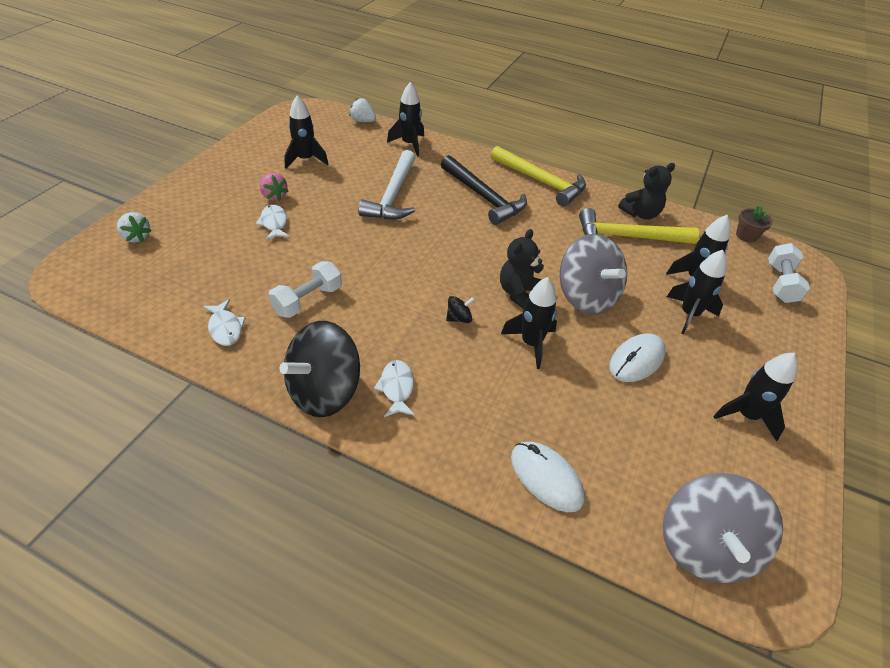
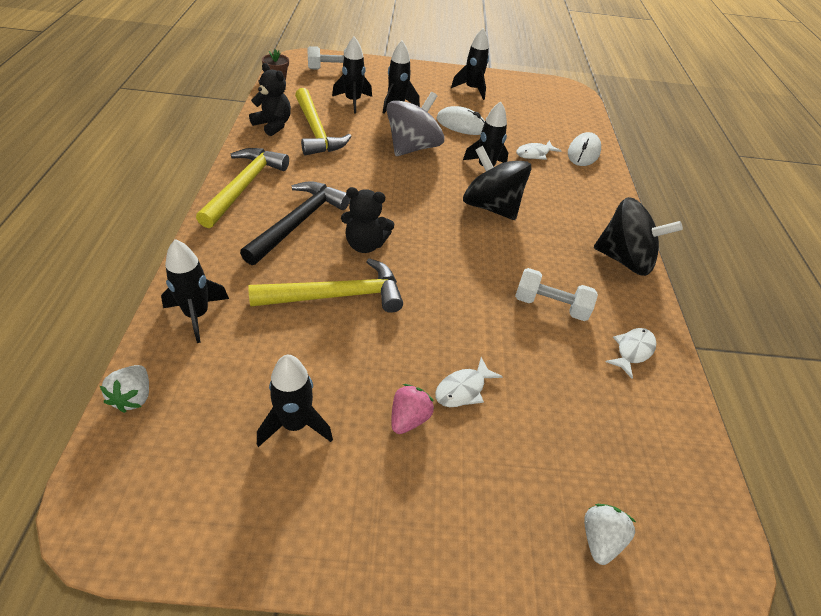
camera: 115 degrees left, 0 degrees up
white hammer [358,150,416,220] -> yellow hammer [248,258,403,313]
white fish [374,360,415,417] -> white fish moved to [516,141,561,160]
black spinning top [446,296,475,323] -> black spinning top [463,146,531,220], size x2.46
black teddy bear [500,229,544,309] -> black teddy bear moved to [341,187,394,253]
grey spinning top [663,473,783,583] -> none

